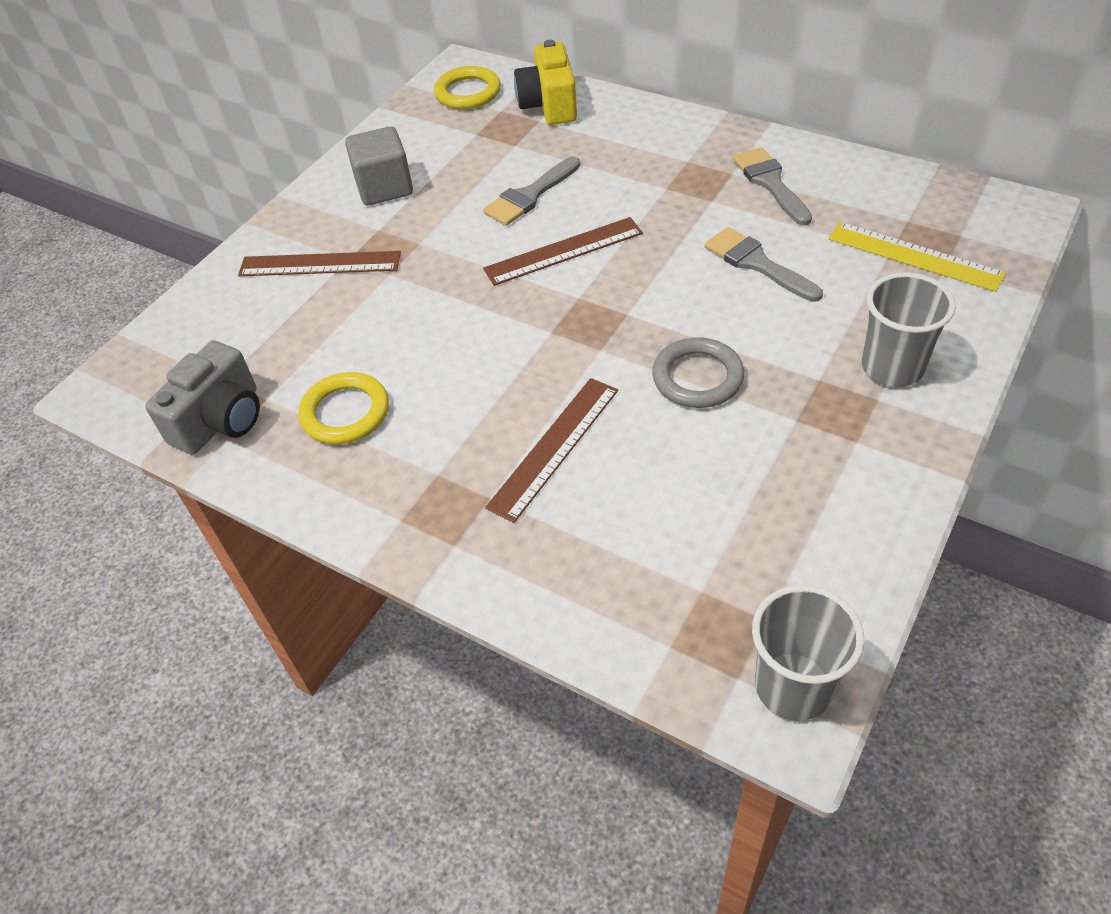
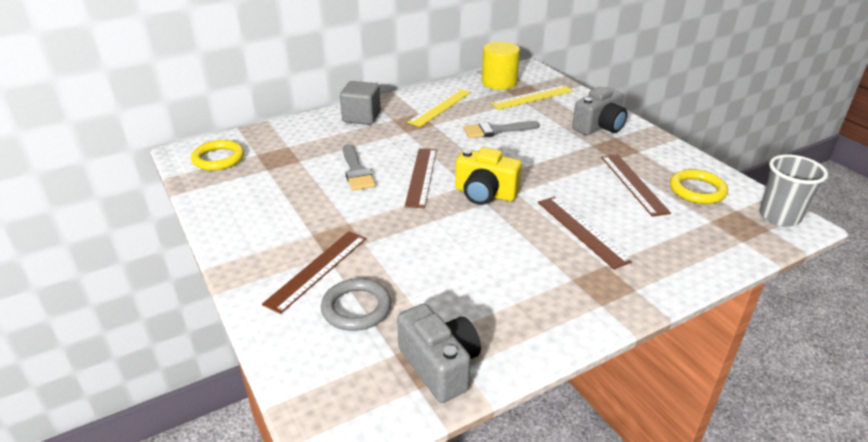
camera: 65 degrees left, 15 degrees down
yellow ring [298,372,389,444] -> yellow ring moved to [670,169,728,204]
grey cube [345,126,413,205] -> grey cube moved to [340,81,381,125]
yellow camera [514,40,577,125] -> yellow camera moved to [455,147,522,205]
grey ring [652,337,744,408] -> grey ring moved to [321,278,391,331]
grey brush [733,147,812,225] -> yellow ruler [407,88,471,127]
grey cup [862,272,956,387] -> grey camera [572,86,628,135]
none -> yellow cylinder [482,42,520,90]
none -> brown ruler [601,155,671,217]

